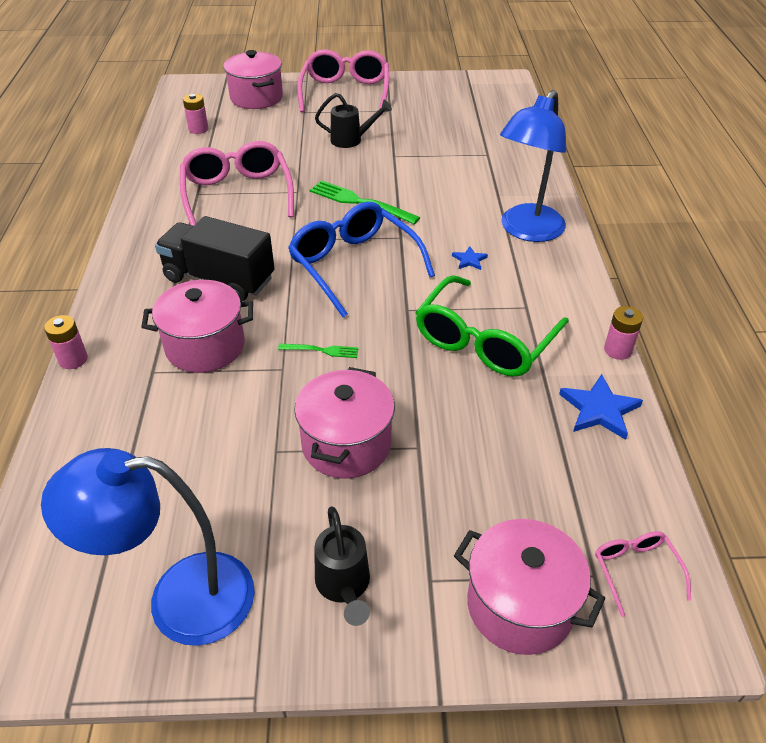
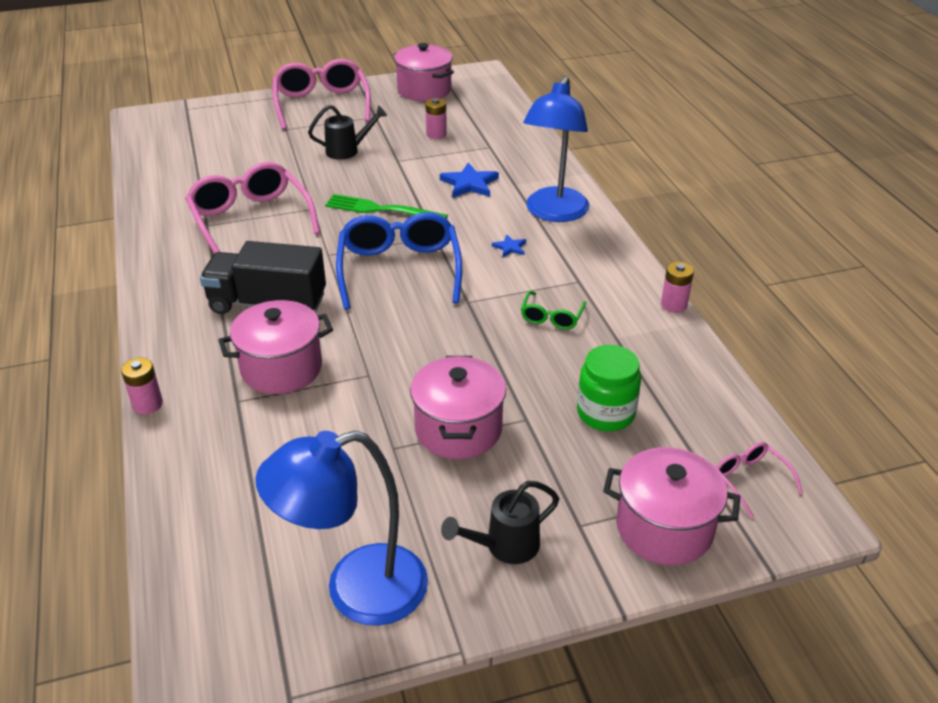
camera: 15 degrees left, 5 degrees down
pink battery [183,94,208,134] -> pink battery moved to [425,98,447,139]
pink pot [224,50,283,109] -> pink pot moved to [394,43,454,101]
green fork [278,344,359,358] -> none
blue glasses [288,202,435,317] -> blue glasses turned 45 degrees clockwise [336,212,462,310]
black watering can [314,506,370,626] -> black watering can turned 90 degrees clockwise [441,481,559,564]
green glasses [415,275,569,377] -> green glasses [521,291,586,330], size x0.47
blue star [559,374,643,440] -> blue star moved to [440,163,499,198]
none -> green jar [577,345,641,431]

